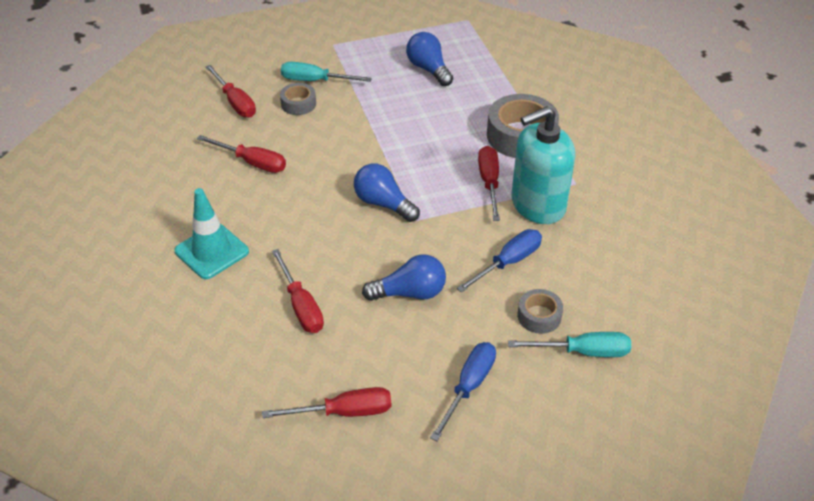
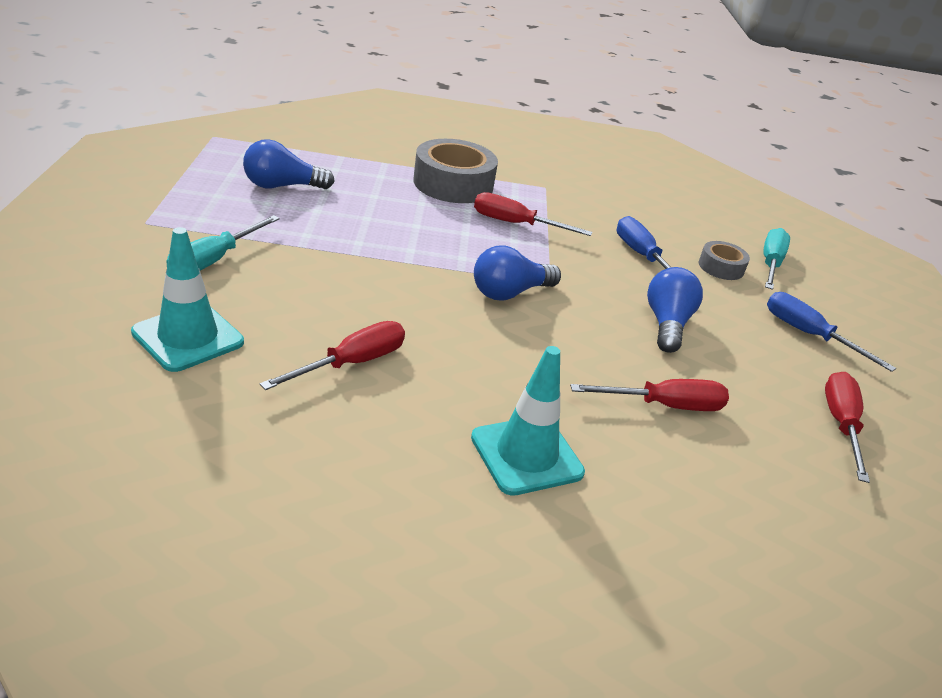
camera: 75 degrees left, 10 degrees down
red screwdriver [206,65,256,118] -> turquoise traffic cone [131,227,244,372]
grey tape [280,83,316,115] -> none
turquoise soap dispenser [511,106,575,224] -> none

